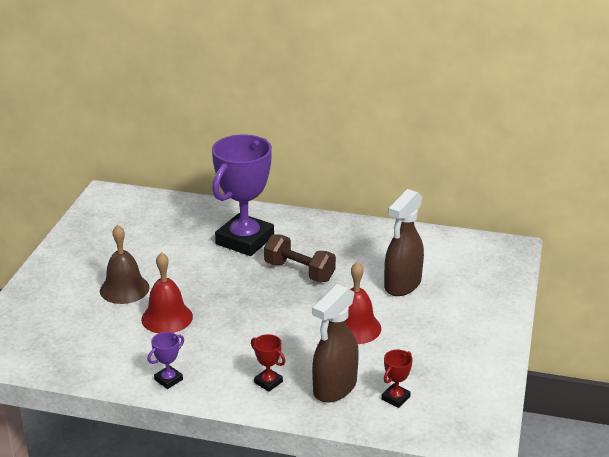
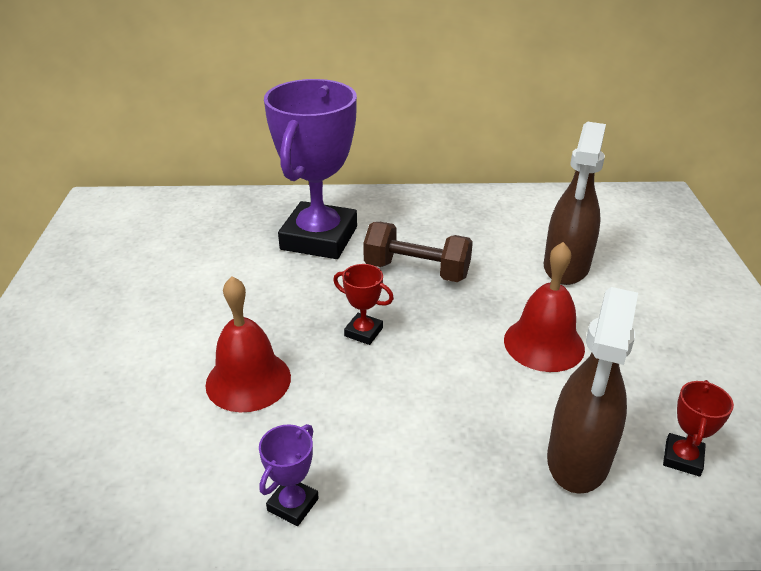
camera: 15 degrees left, 5 degrees up
brown bell [100,225,150,304] -> none
red trophy [251,334,285,392] -> red trophy moved to [333,264,394,345]

